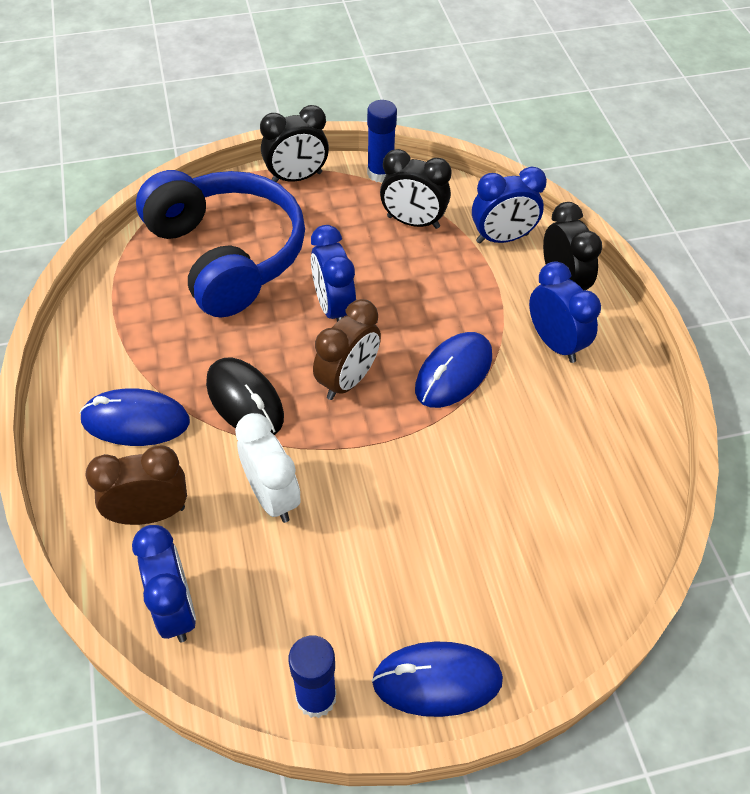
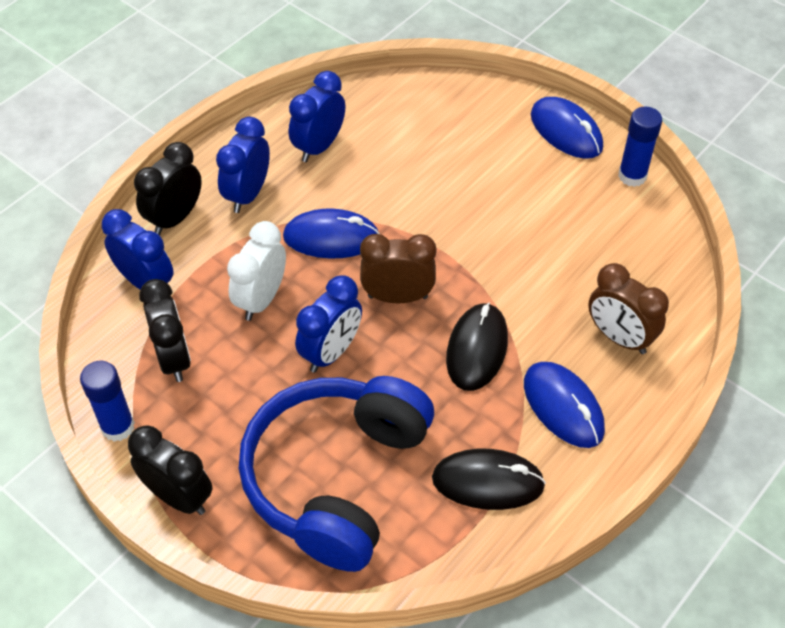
camera: 125 degrees left, 0 degrees up
blue clock [132,525,196,642] -> blue clock moved to [289,71,345,162]
white clock [235,413,301,523] -> white clock moved to [227,221,286,321]
none -> black mouse [432,449,546,510]

